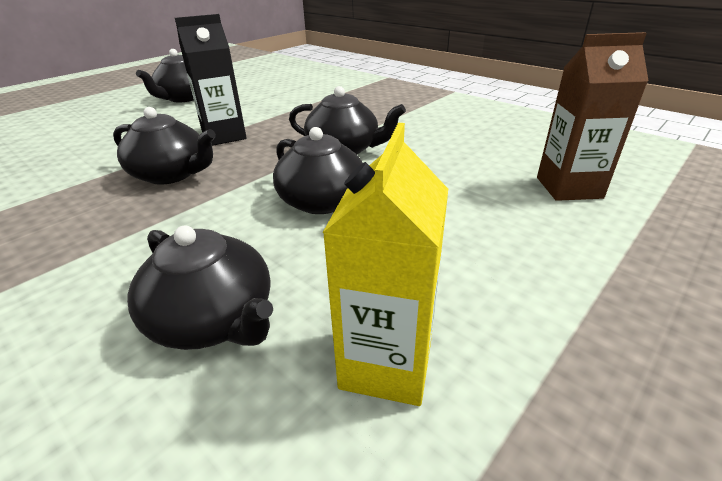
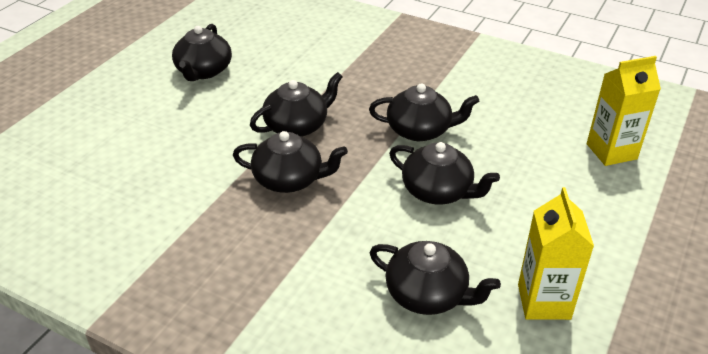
camera: 15 degrees left, 5 degrees up
black carton [175,14,247,146] -> black teapot [250,72,343,137]
brown carton [537,32,649,201] -> yellow carton [587,56,661,166]

